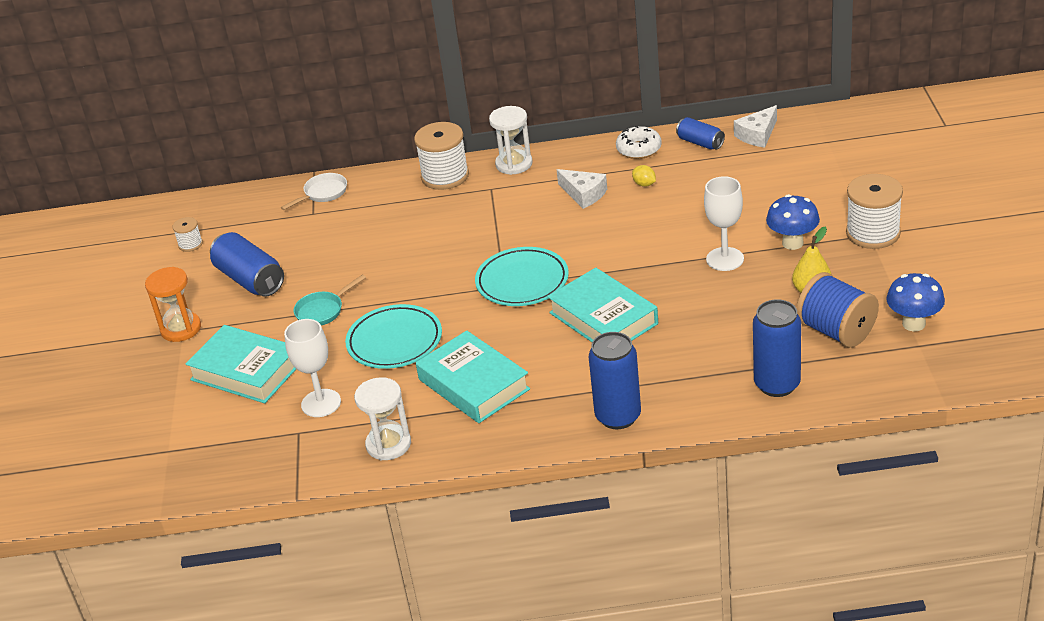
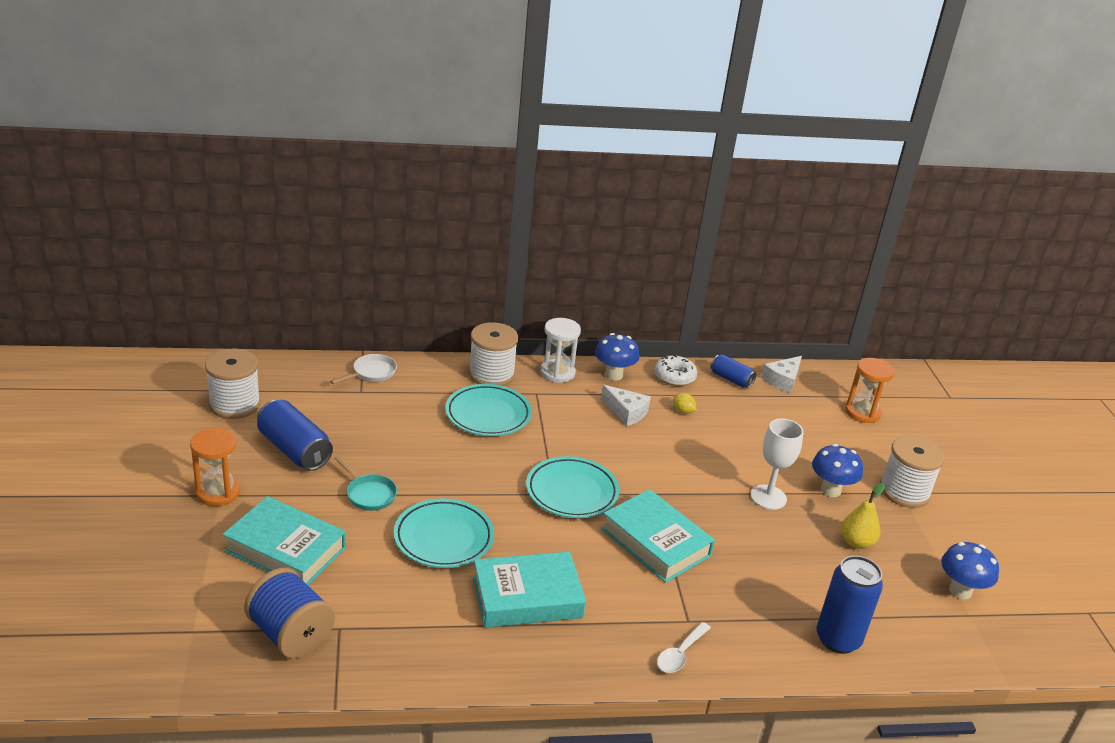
camera: 10 degrees left, 5 degrees down
white spool [173,217,203,252] -> white spool [205,349,261,419], size x2.02
white goblet [284,319,341,417] -> none
turquoise pan [294,274,366,326] -> turquoise pan turned 90 degrees counterclockwise [334,455,397,511]
white hourglass [354,377,411,460] -> none
turquoise book [416,330,530,423] -> turquoise book turned 60 degrees counterclockwise [473,552,586,628]
blue can [589,332,641,429] -> white spoon [657,622,711,673]
blue spool [797,272,879,348] -> blue spool moved to [244,568,335,658]
none -> turquoise plate [445,384,532,436]
none -> blue mushroom [595,333,640,381]
none -> orange hourglass [845,358,895,423]

